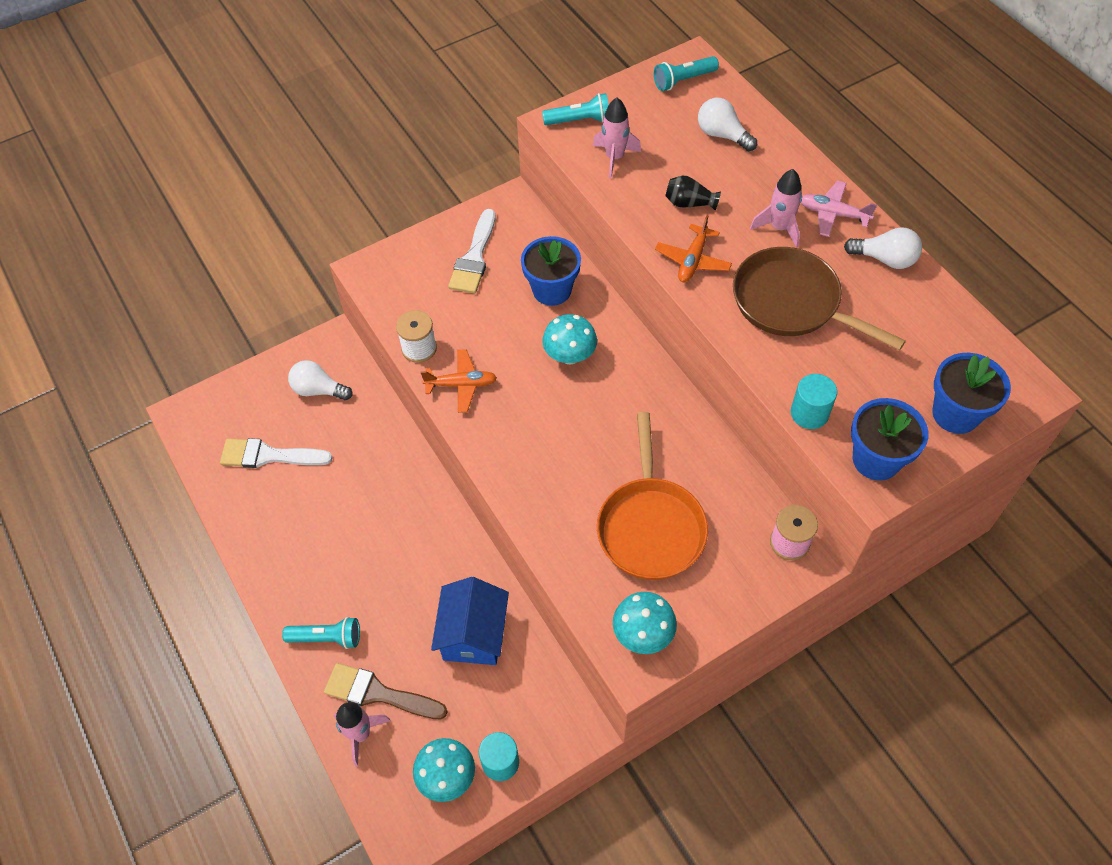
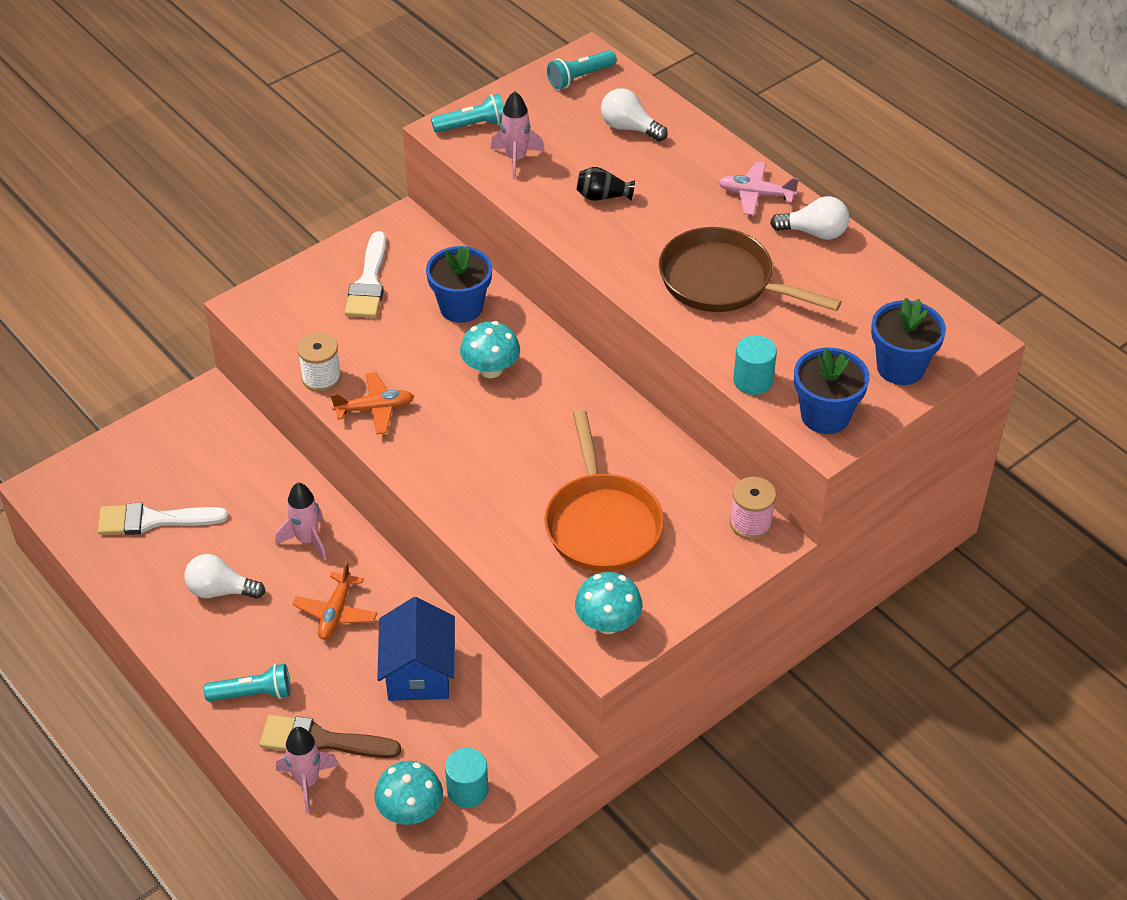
camera: 10 degrees left, 10 degrees down
white light bulb [288,360,353,400] -> white light bulb moved to [184,554,265,599]
orange plane [655,215,732,282] -> orange plane moved to [292,561,377,640]
pink rocket [750,169,802,248] -> pink rocket moved to [275,483,327,561]

